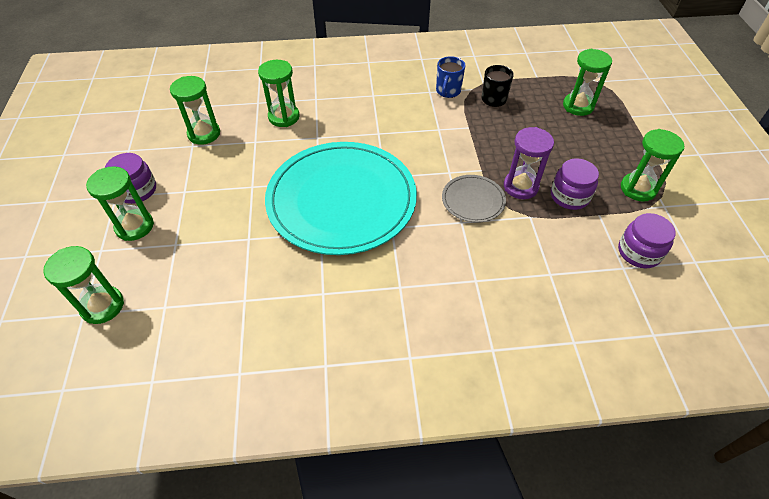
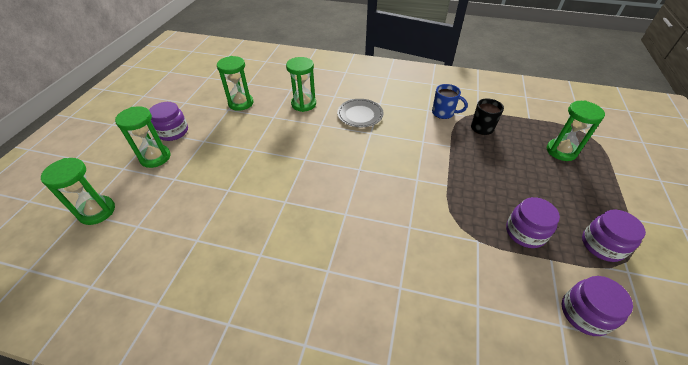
camera: 20 degrees right, 5 degrees down
turquoise plate [265,142,417,255] -> none
blue mug [436,56,465,98] -> blue mug turned 105 degrees counterclockwise [432,84,468,119]
grey plate [442,175,506,223] -> grey plate moved to [337,99,383,127]
purple hourglass [504,127,554,199] -> none
green hourglass [621,129,684,202] -> purple jar [582,210,646,262]

